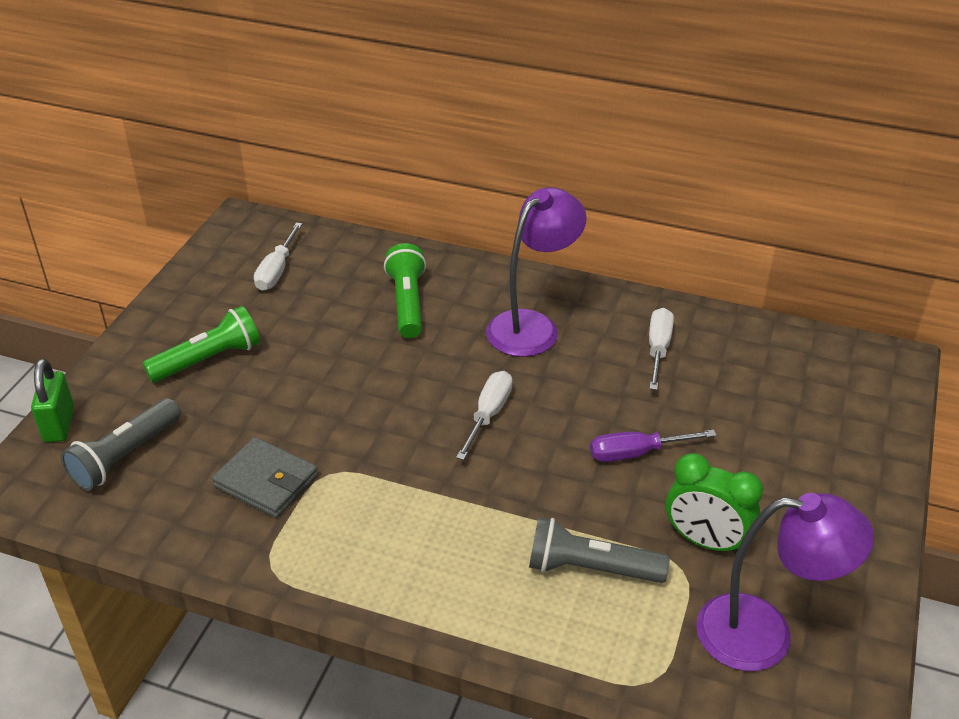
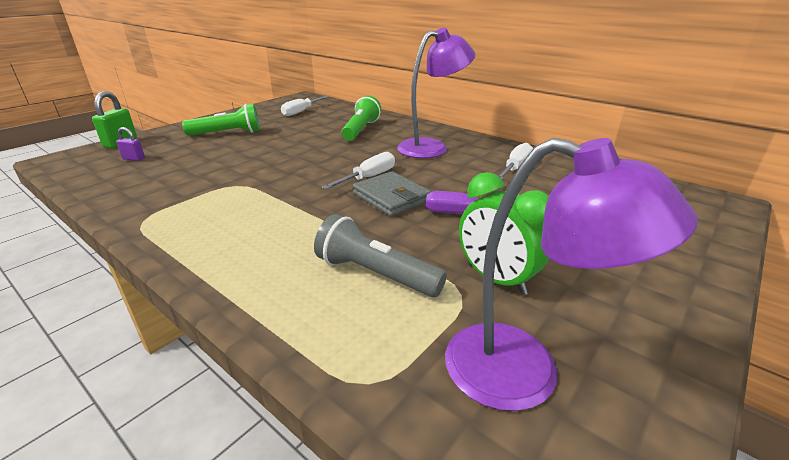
camera: 20 degrees right, 10 degrees down
grey flashlight [61,398,181,491] -> purple padlock [116,127,145,161]
grey wallet [212,437,318,518] -> grey wallet moved to [353,171,431,217]

